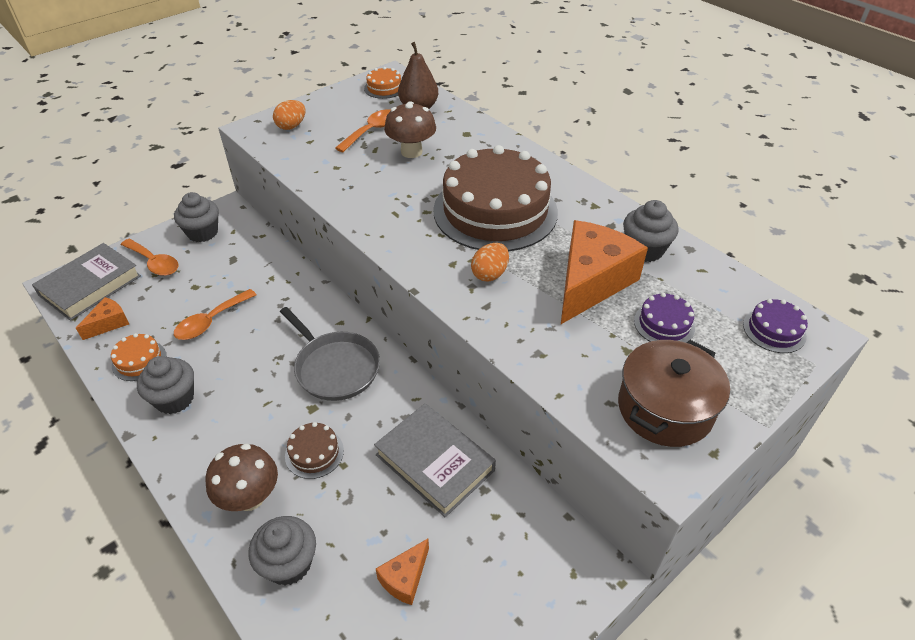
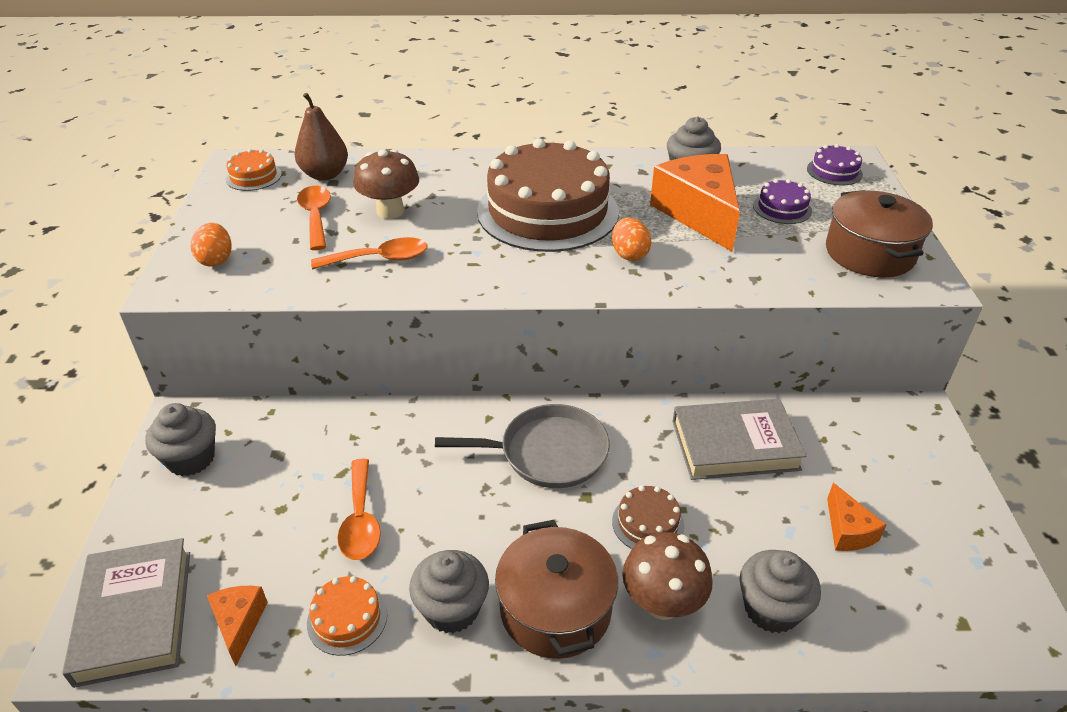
camera: 50 degrees left, 5 degrees down
orange spoon [121,239,179,276] -> orange spoon moved to [311,237,428,269]
none -> brown pot [495,520,618,659]

